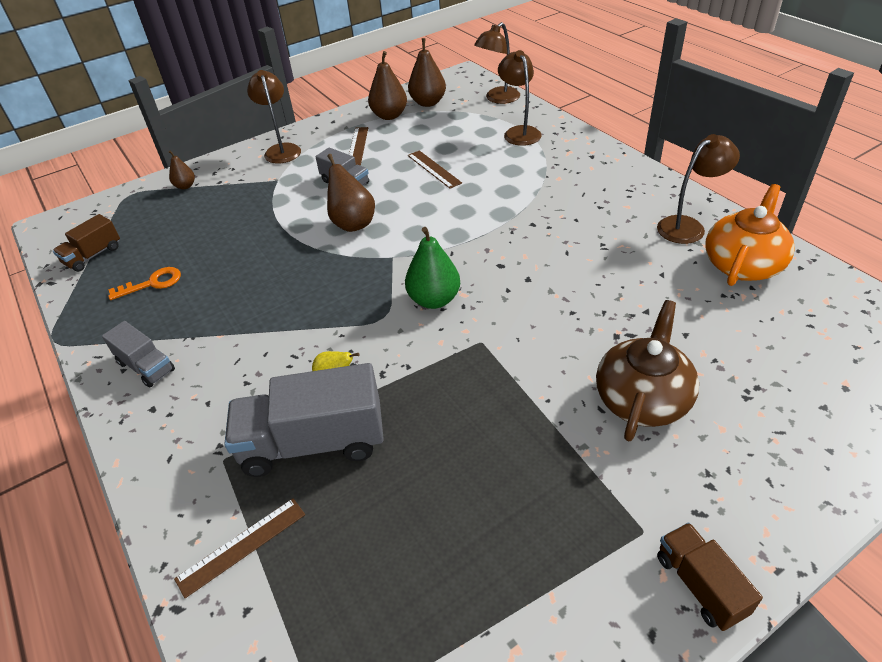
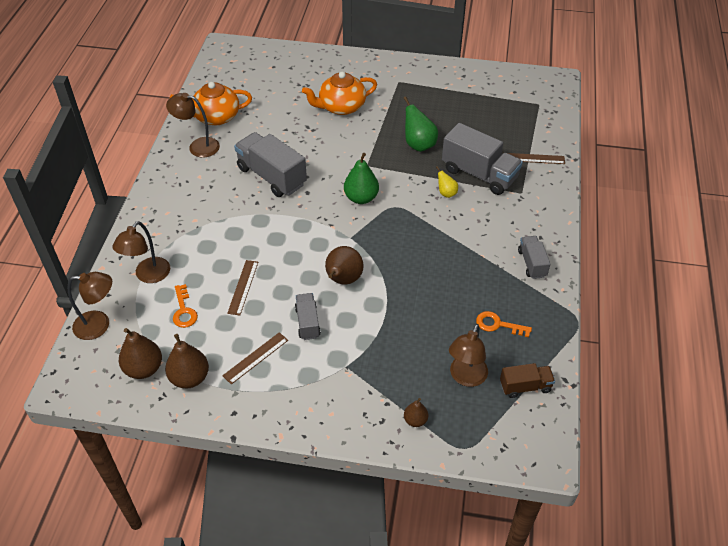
camera: 140 degrees left, 5 degrees up
brown lamp [247,70,301,164] -> brown lamp moved to [449,324,488,387]
brown teapot [596,300,699,441] -> orange teapot [302,72,377,115]
brown truck [657,523,763,631] -> none
none -> orange key [173,284,198,328]
none -> grey truck [234,132,307,197]
none -> green pear [403,97,438,152]

